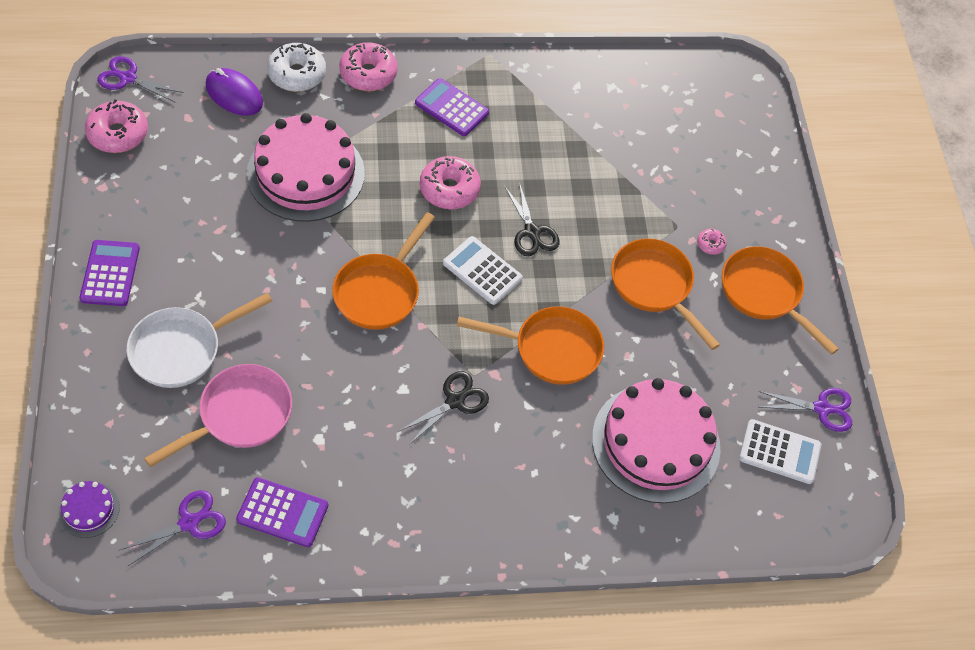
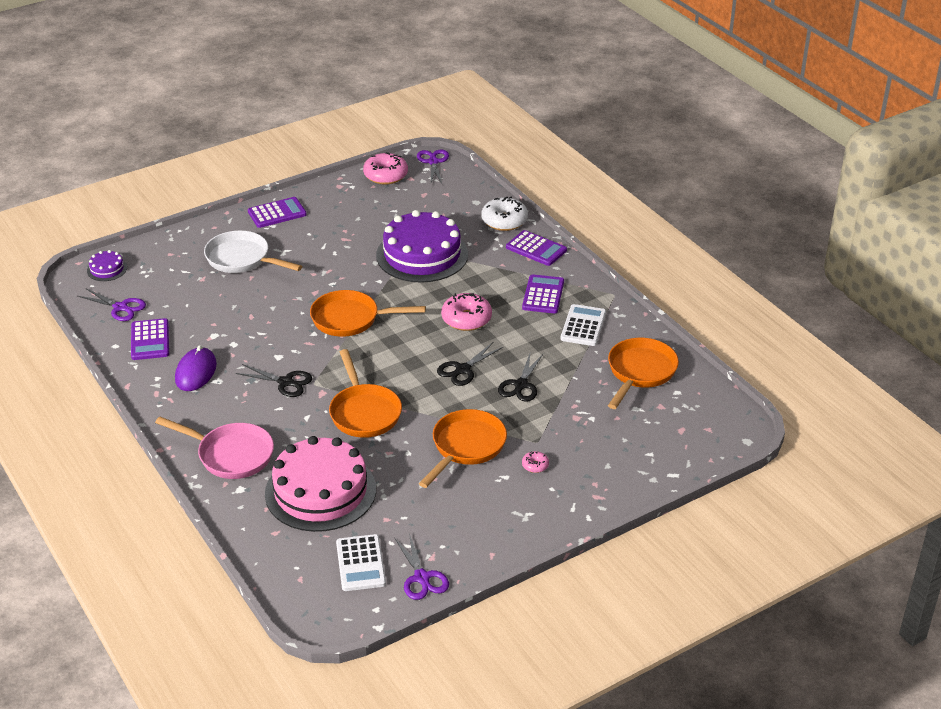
camera: 70 degrees right, 20 degrees down
pink pan [144,364,292,467] -> pink pan moved to [155,417,274,479]
purple mouse [206,68,263,116] -> purple mouse moved to [175,345,217,391]
pink cake [246,113,365,222] -> purple cake [376,210,468,283]
pink donut [339,42,398,91] -> purple calculator [506,230,567,266]
white calculator [443,236,523,305] -> white calculator moved to [560,304,606,346]
orange pan [722,246,839,355] -> orange pan moved to [608,338,679,409]
none -> black scissors [498,353,544,402]

